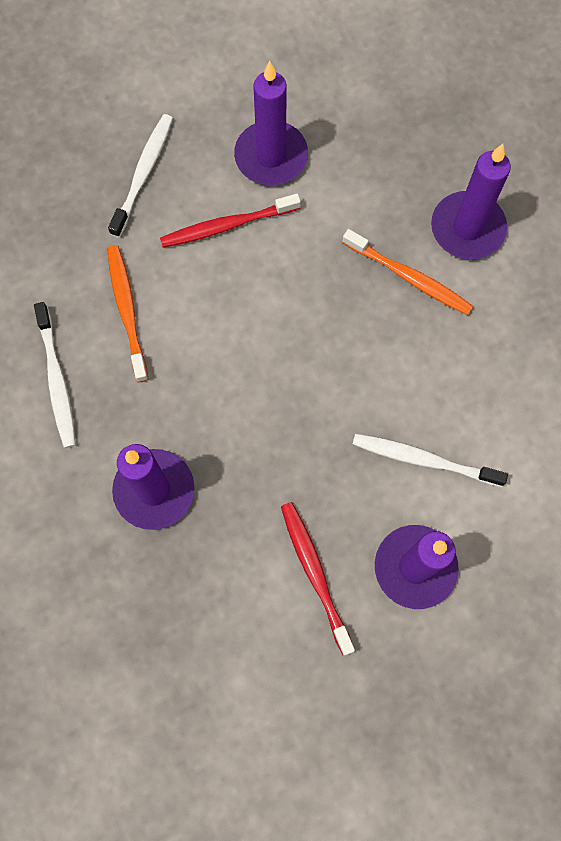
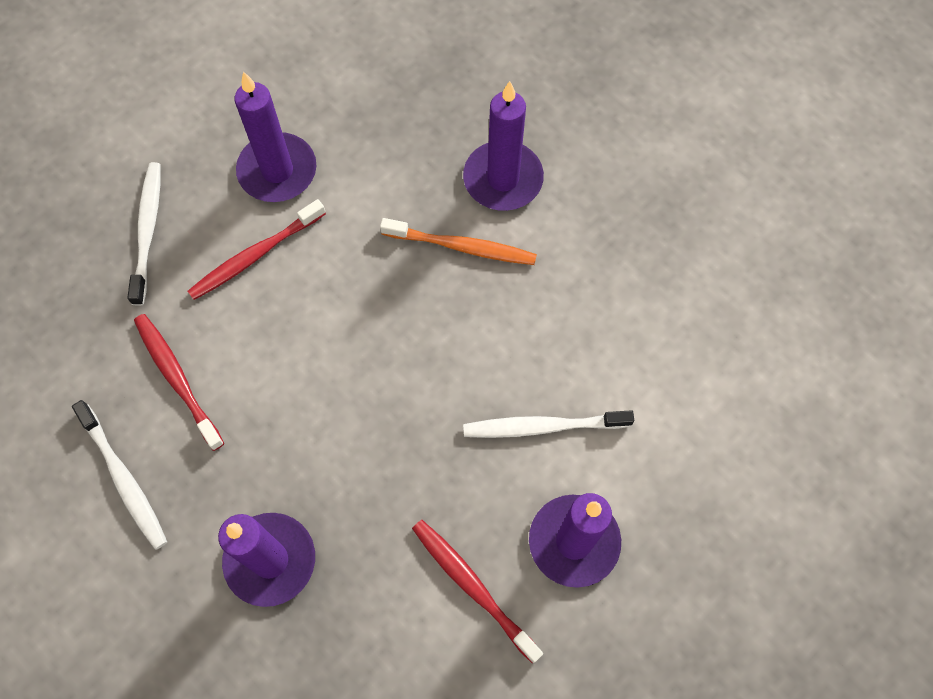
camera: 20 degrees left, 5 degrees down
orange toothbrush [107,245,148,382] -> red toothbrush [134,314,224,451]

